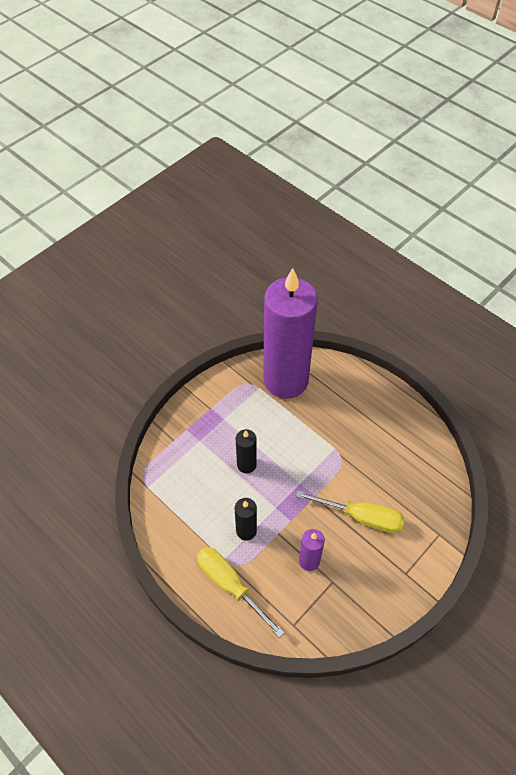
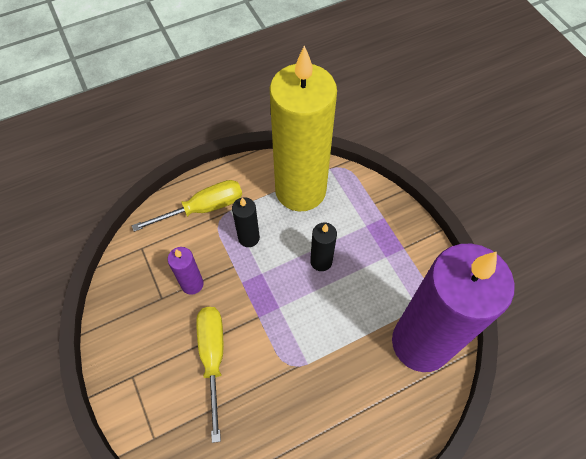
camera: 110 degrees right, 5 degrees up
yellow screwdriver [296,490,405,533] -> yellow screwdriver turned 135 degrees clockwise [196,307,223,443]
none -> yellow candle [270,45,337,211]

